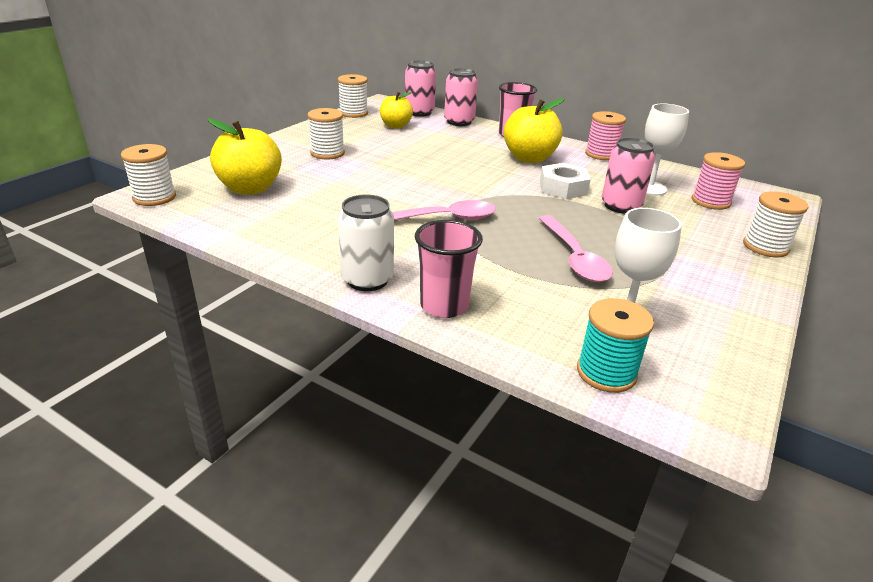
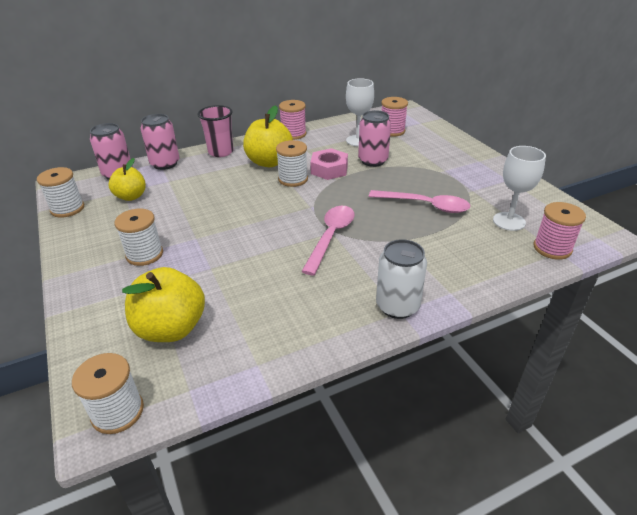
camera: 55 degrees left, 5 degrees up
pink cup [415,220,483,318] -> none
white nut [540,163,591,199] -> pink nut [310,148,348,180]
turquoise spool [577,298,654,393] -> pink spool [534,202,586,259]
white spool [743,191,809,257] -> white spool moved to [276,140,308,187]

